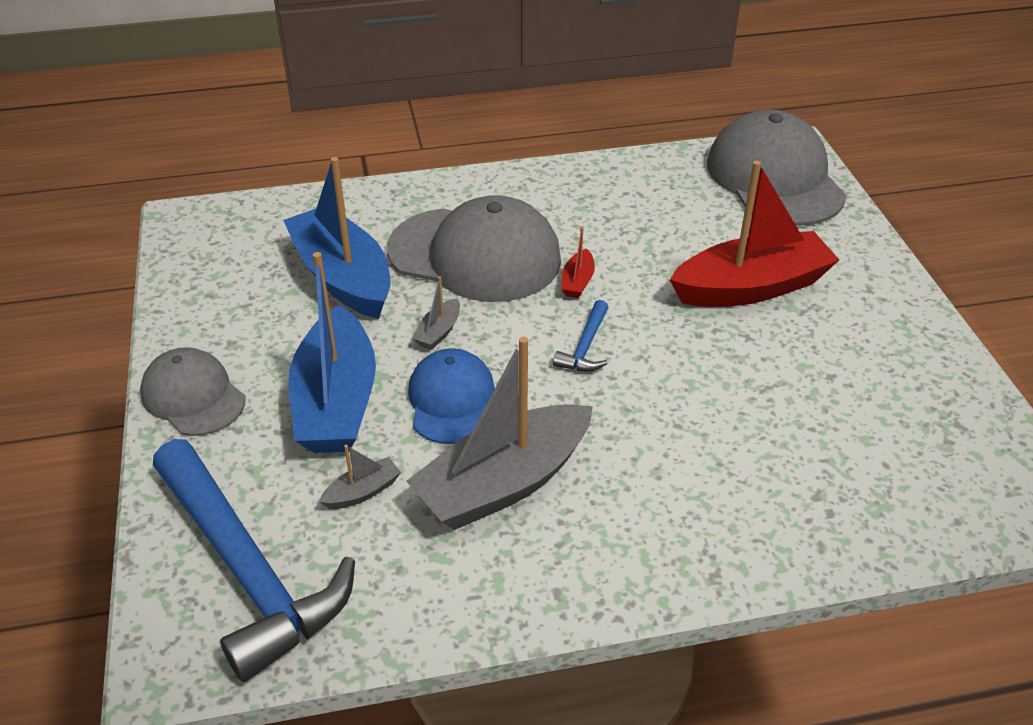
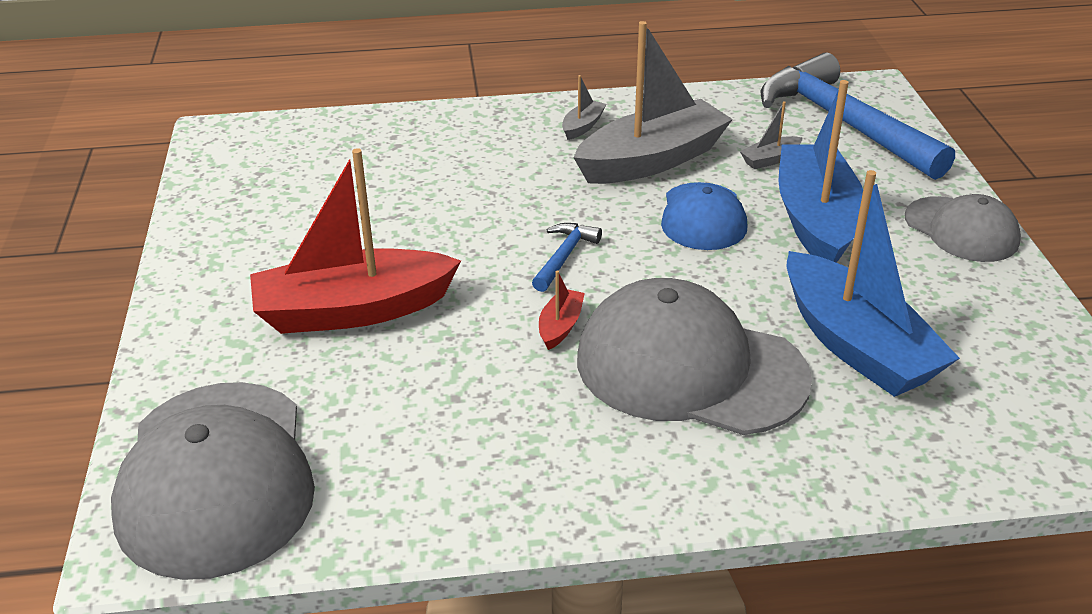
camera: 175 degrees left, 5 degrees down
grey boat [412,276,460,350] -> grey boat moved to [562,75,607,140]

